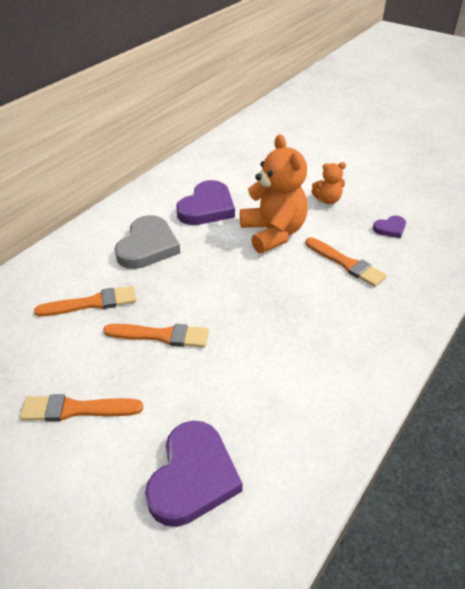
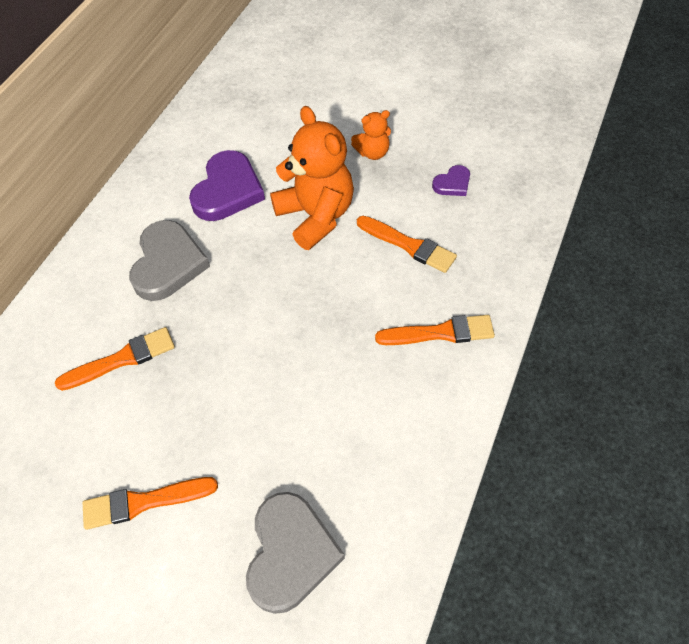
camera: 10 degrees left, 15 degrees up
orange brush [103,324,209,347] -> orange brush moved to [375,315,495,345]
purple heart [145,421,243,527] -> grey heart [246,492,345,614]

